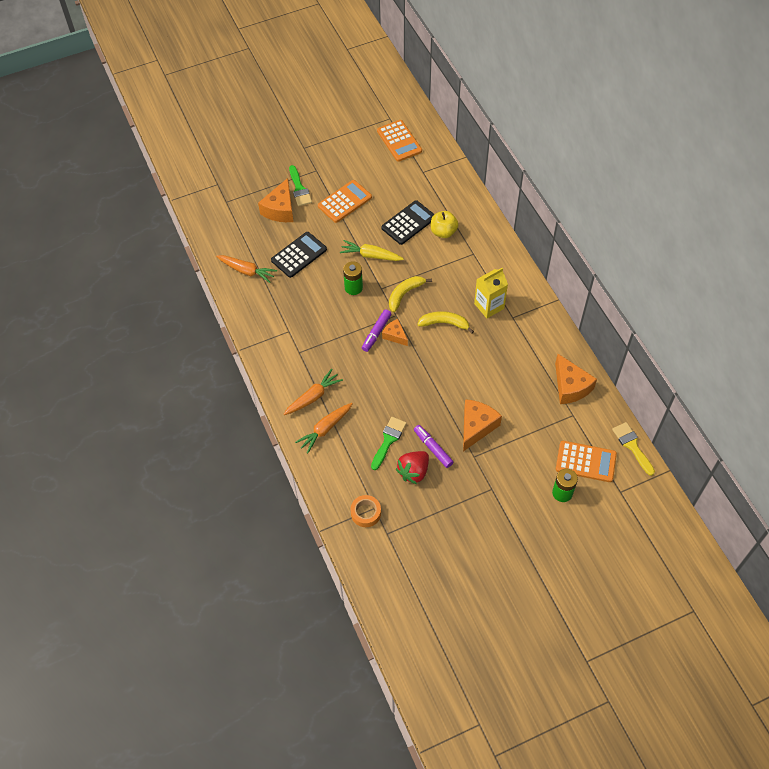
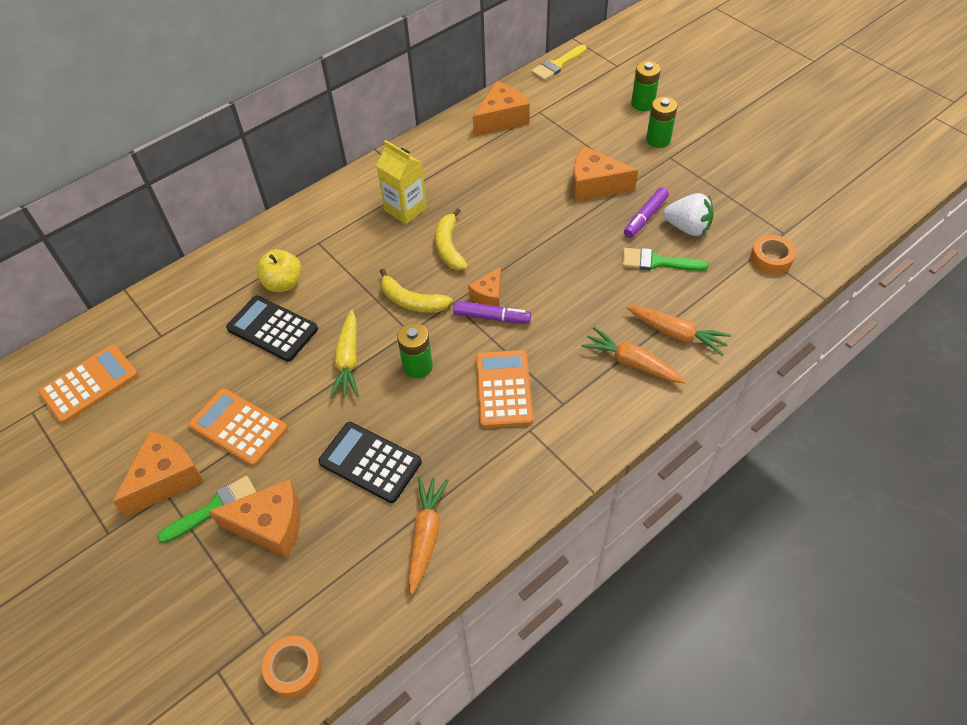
camera: 105 degrees left, 5 degrees down
red strawberry [396,451,429,484] -> white strawberry [663,193,714,236]
orange calculator [556,441,617,482] -> orange calculator moved to [476,350,533,428]
none -> orange cheese [113,431,204,517]
none -> orange tape [262,636,322,698]
none -> green battery [646,97,677,148]

